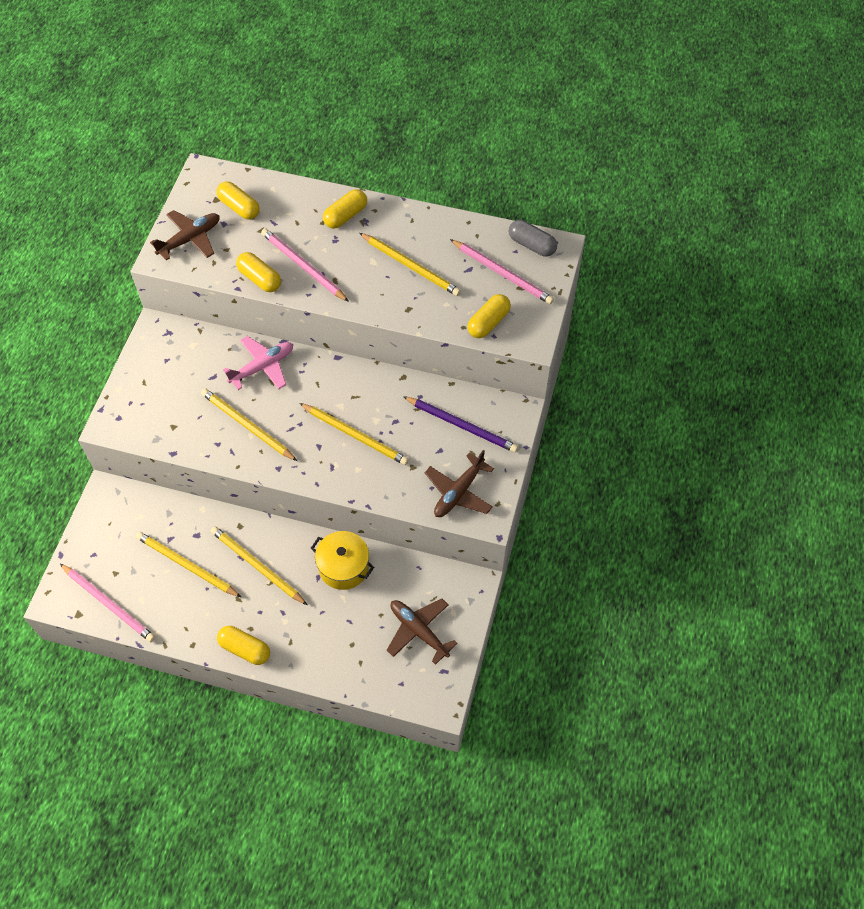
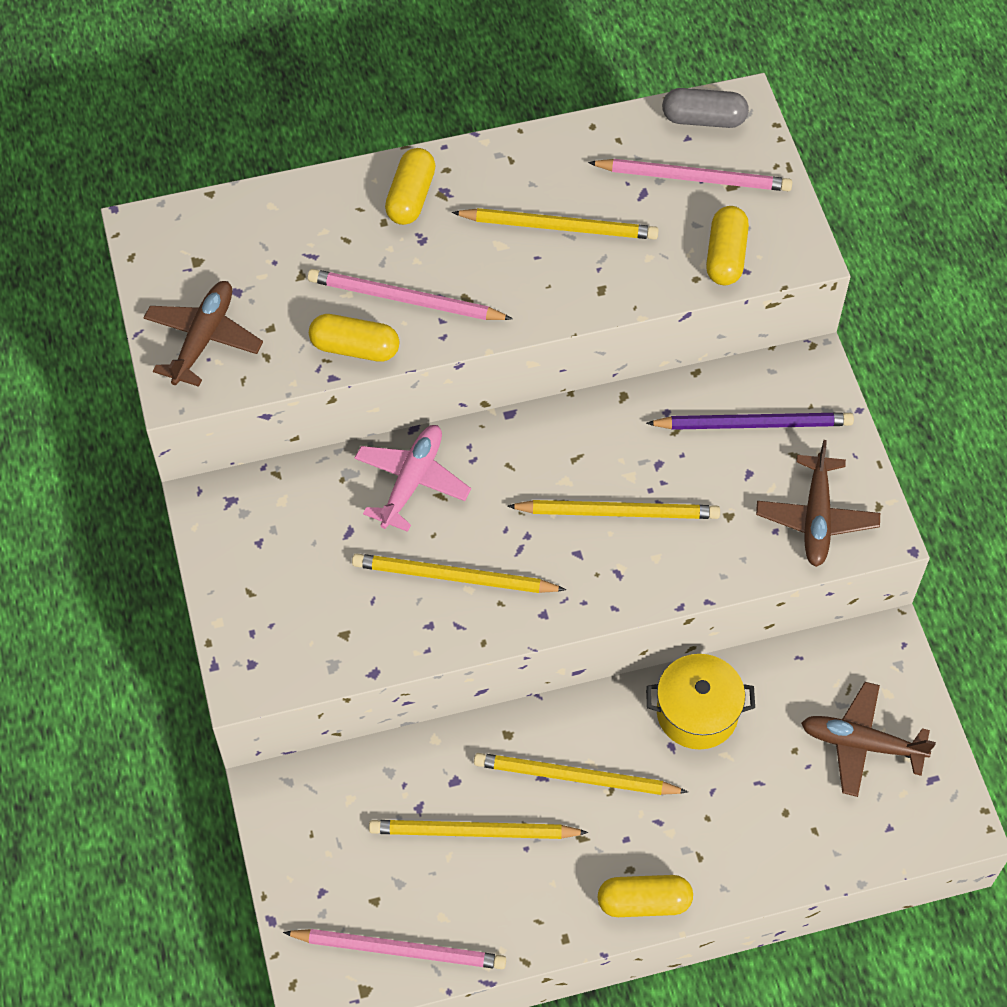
camera: 30 degrees left, 0 degrees up
yellow capsule [217,181,260,220] -> none

